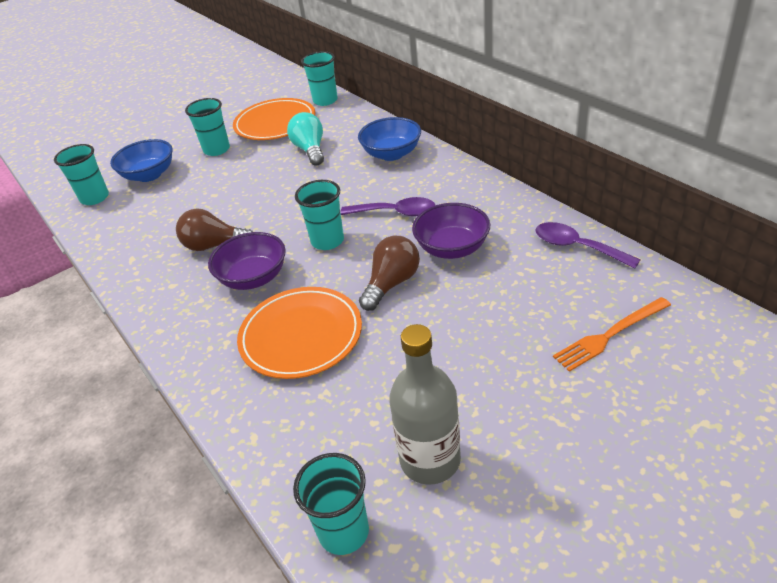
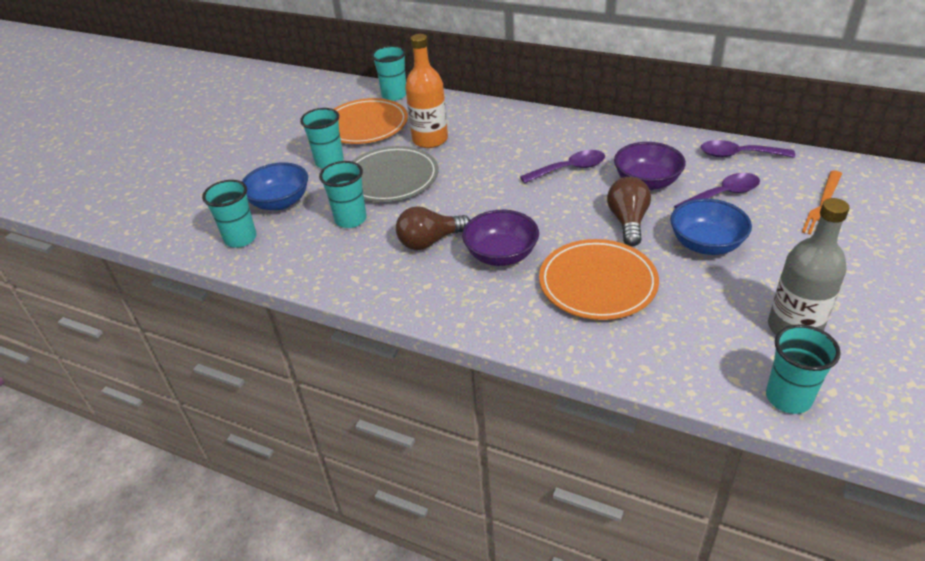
camera: 30 degrees left, 0 degrees up
turquoise light bulb [287,112,324,166] -> orange bottle [405,34,448,148]
turquoise cup [295,180,344,250] -> turquoise cup moved to [319,161,367,228]
blue bowl [358,117,421,161] -> blue bowl moved to [670,198,752,255]
none -> grey plate [352,146,438,202]
none -> purple spoon [674,173,760,208]

